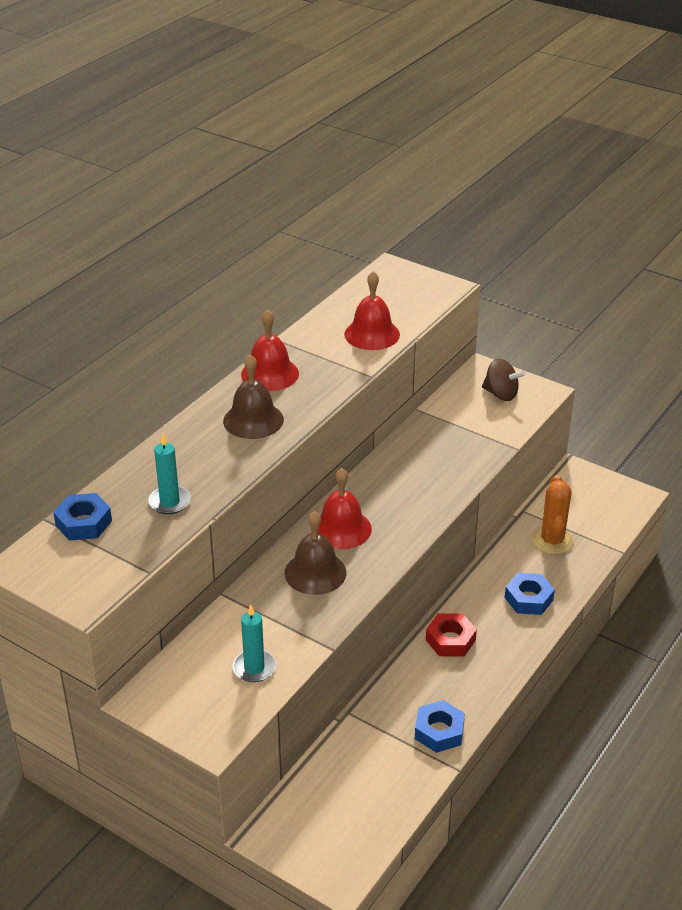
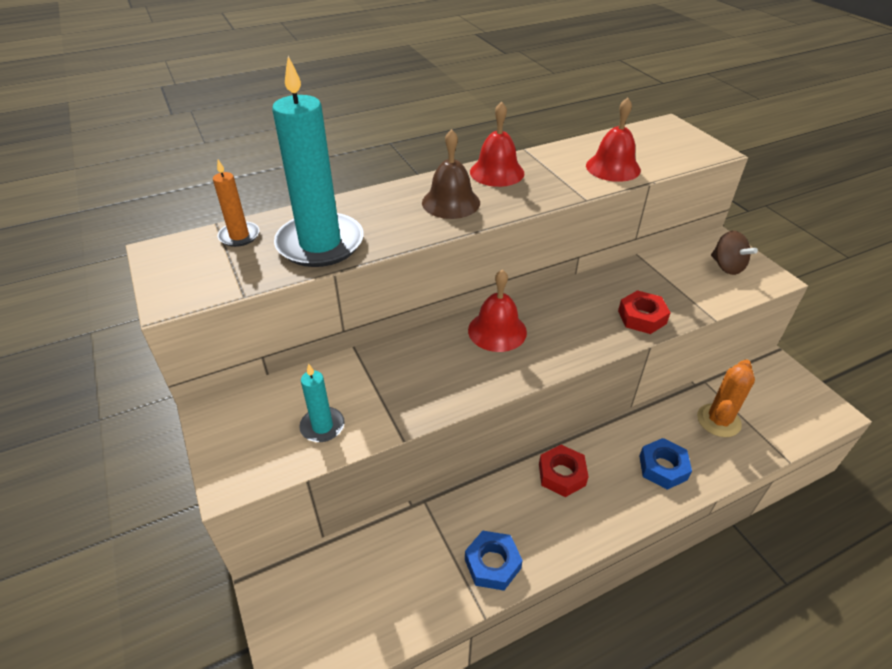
camera: 30 degrees right, 5 degrees up
blue nut [53,493,112,541] -> orange candle [213,160,259,247]
turquoise candle [148,434,191,514] -> turquoise candle [272,56,364,267], size x2.12
brown bell [285,511,347,595] -> none
none -> red nut [618,290,671,334]

